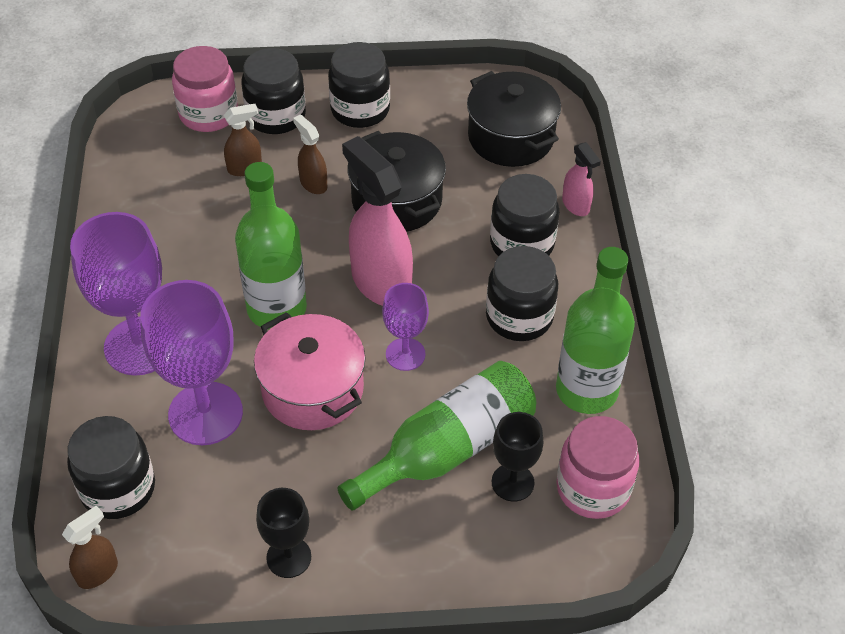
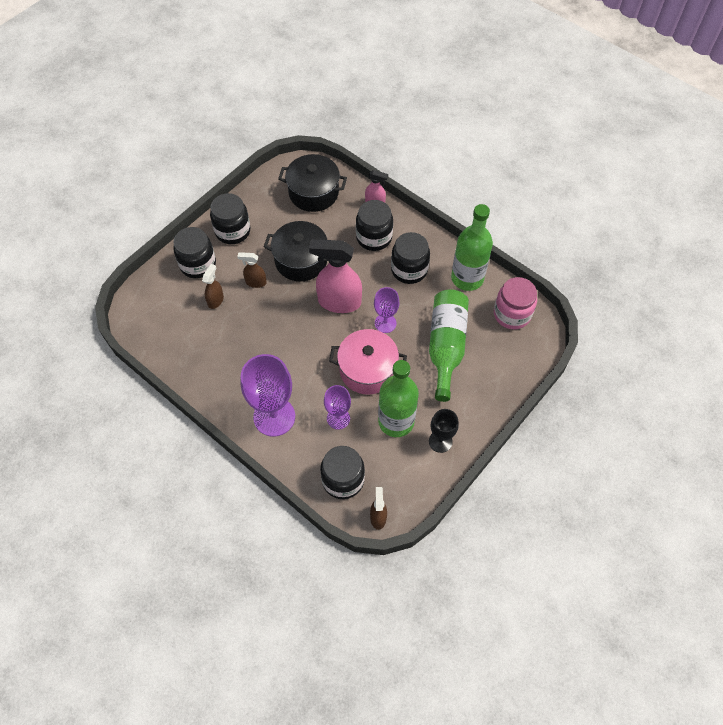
camera: 45 degrees left, 10 degrees up
purple goblet [141,280,243,445] -> purple goblet [324,385,351,430], size x0.56
pink jar [172,46,238,132] -> none
green bottle [235,162,307,330] -> green bottle moved to [378,360,419,437]
black goblet [492,412,543,502] -> none

